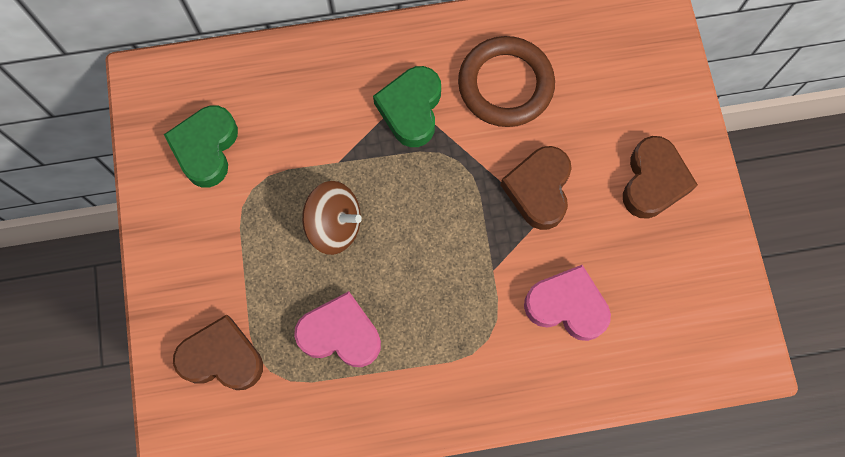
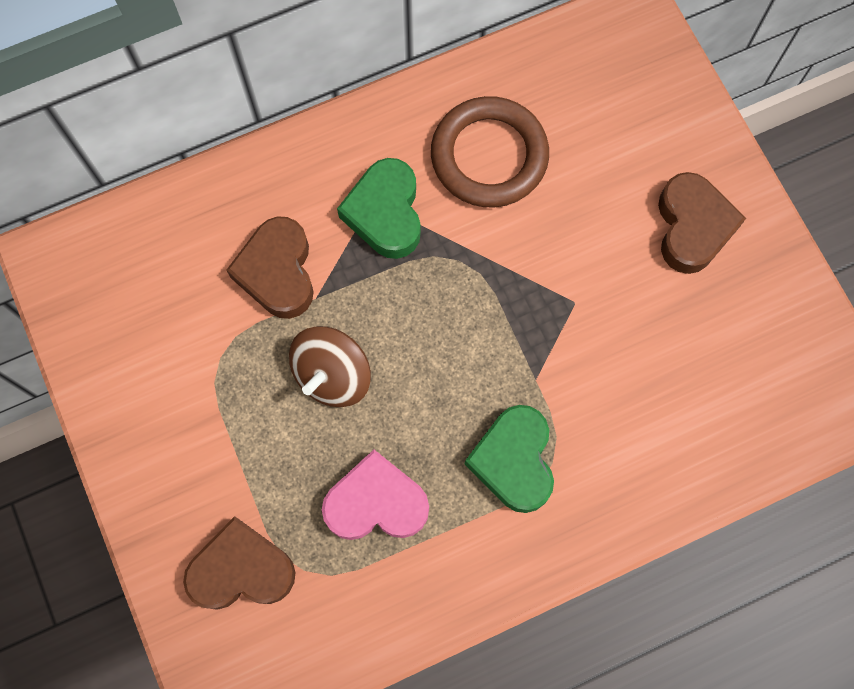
camera: 15 degrees left, 0 degrees up
green heart [164,106,238,188] -> green heart moved to [464,405,554,513]
brown spinning top [302,181,362,255] -> brown spinning top turned 120 degrees clockwise [289,326,371,407]
brown heart [501,146,572,230] -> brown heart moved to [226,216,314,319]
pink heart [524,265,611,341] -> none

